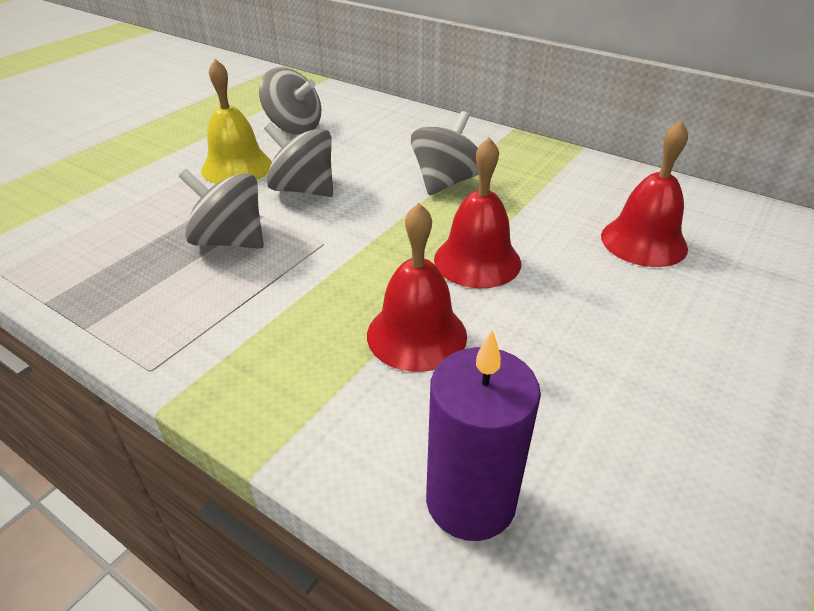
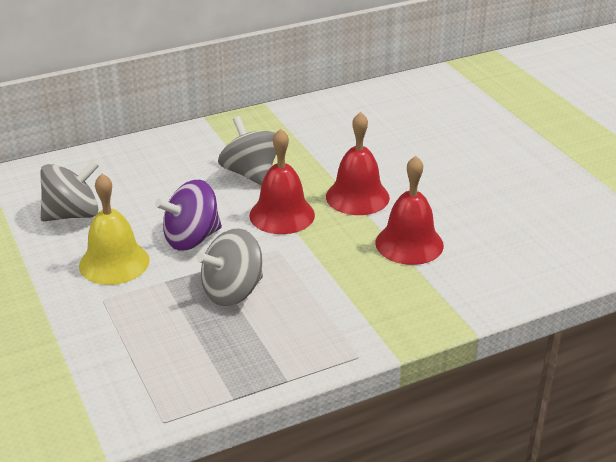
camera: 60 degrees left, 5 degrees down
grey spinning top [264,122,333,197] -> purple spinning top [155,180,222,250]
purple candle [426,330,541,541] -> none
red bell [601,121,688,267] -> red bell moved to [249,129,315,234]

